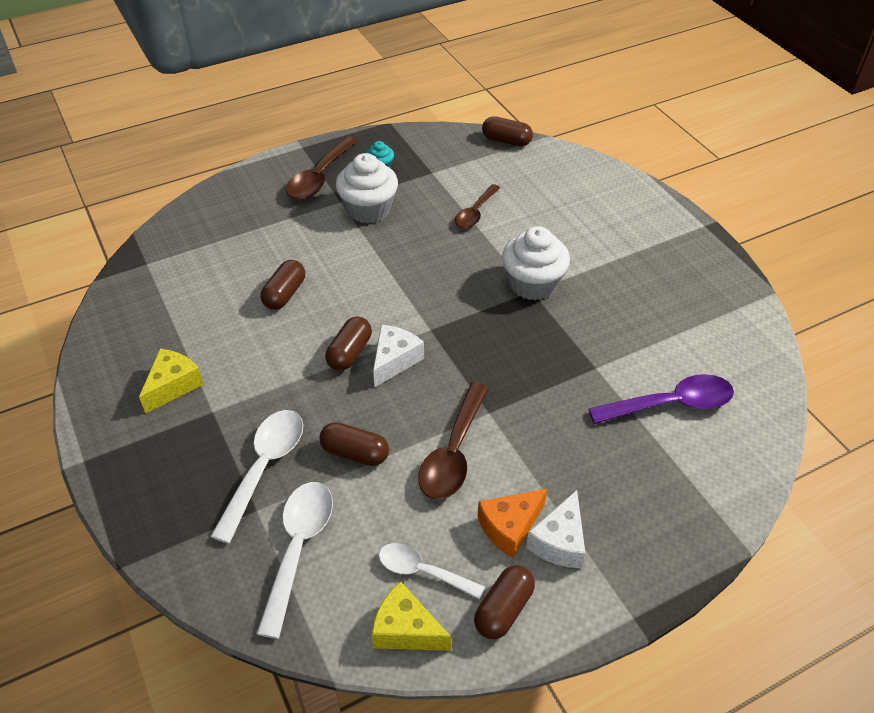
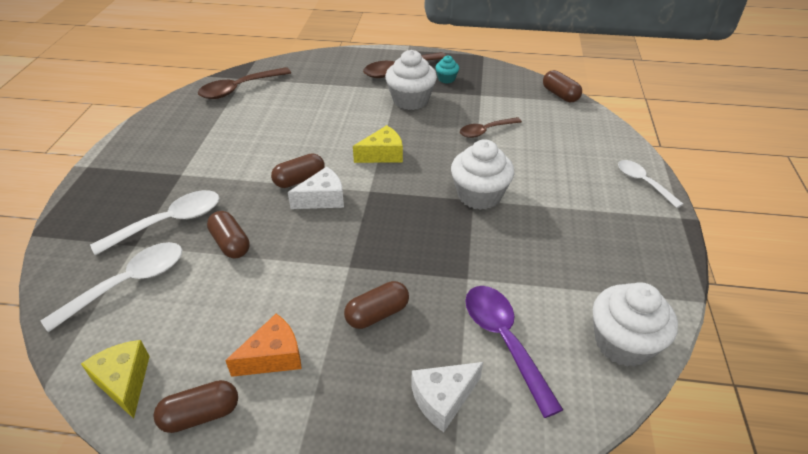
camera: 35 degrees right, 5 degrees down
yellow cheese [139,349,204,414] -> yellow cheese moved to [353,125,403,163]
brown capsule [260,260,305,310] -> brown capsule moved to [344,281,409,329]
white spoon [379,543,485,599] -> white spoon moved to [618,160,683,208]
brown spoon [418,382,489,500] -> brown spoon moved to [198,67,291,99]
orange cheese [478,489,547,558] -> orange cheese turned 150 degrees clockwise [225,314,302,377]
white cheese [526,490,585,568] -> white cheese moved to [411,362,483,432]
purple spoon [589,374,734,424] -> purple spoon turned 135 degrees counterclockwise [465,286,563,418]
none -> white cupcake [593,282,678,367]

